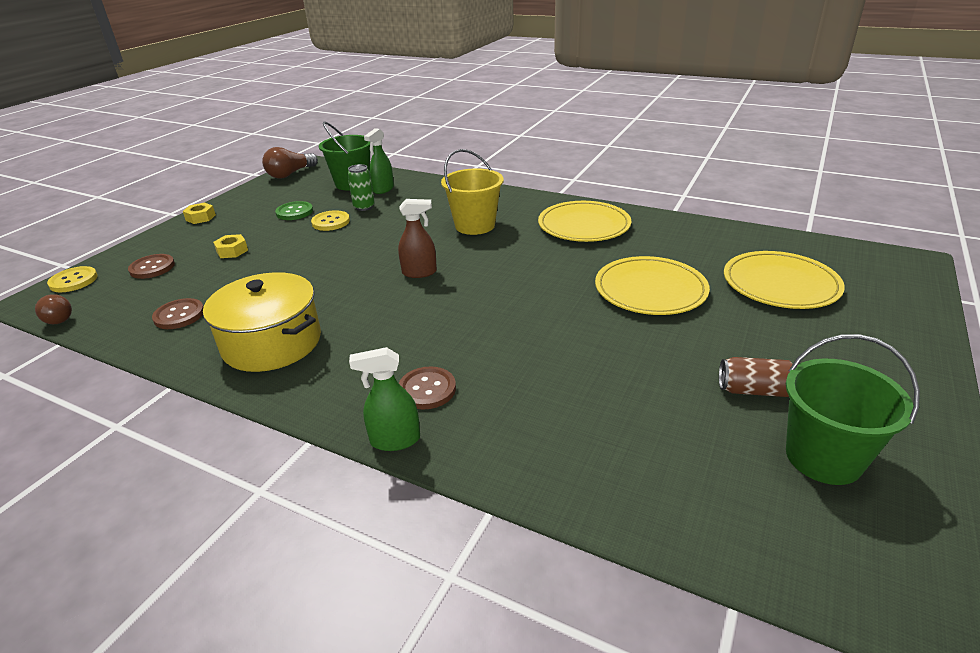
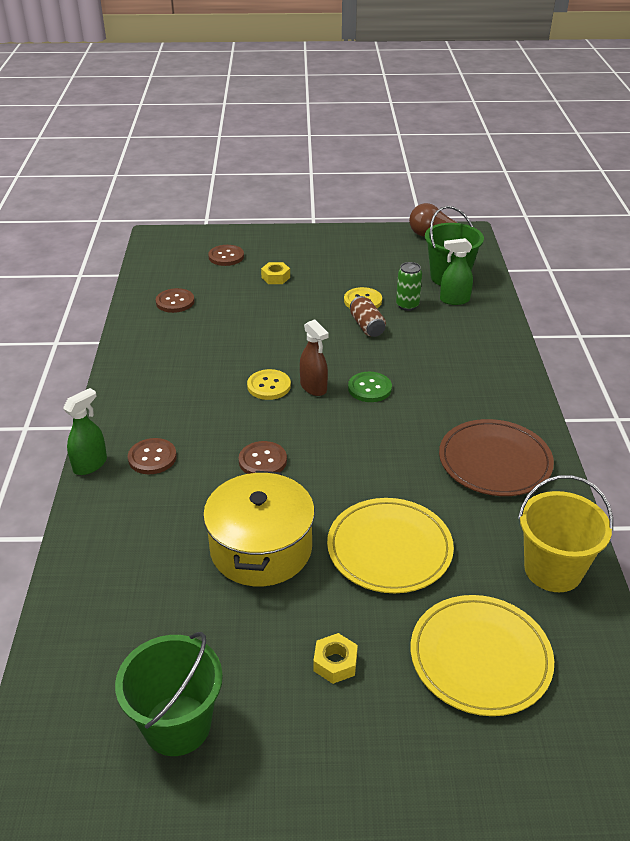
camera: 60 degrees right, 5 degrees up
brown light bulb [35,294,72,324] -> none
yellow button [47,266,98,292] -> yellow button moved to [247,369,291,400]
yellow nut [183,203,216,224] -> yellow nut moved to [313,633,358,684]
yellow pot [203,272,321,372] -> yellow pot moved to [203,471,315,586]
green button [275,201,313,220] -> green button moved to [348,372,392,402]
green spray bottle [349,347,420,451] -> green spray bottle turned 75 degrees clockwise [63,388,107,475]
yellow bucket [441,149,504,235] -> yellow bucket moved to [518,475,613,592]
yellow plate [538,201,631,242] -> brown plate [439,419,554,496]
brown can [719,357,793,397] -> brown can moved to [350,296,386,337]
none -> brown button [239,441,287,474]

